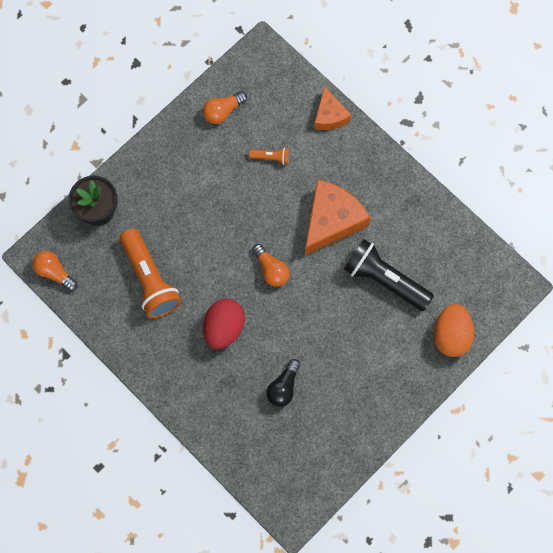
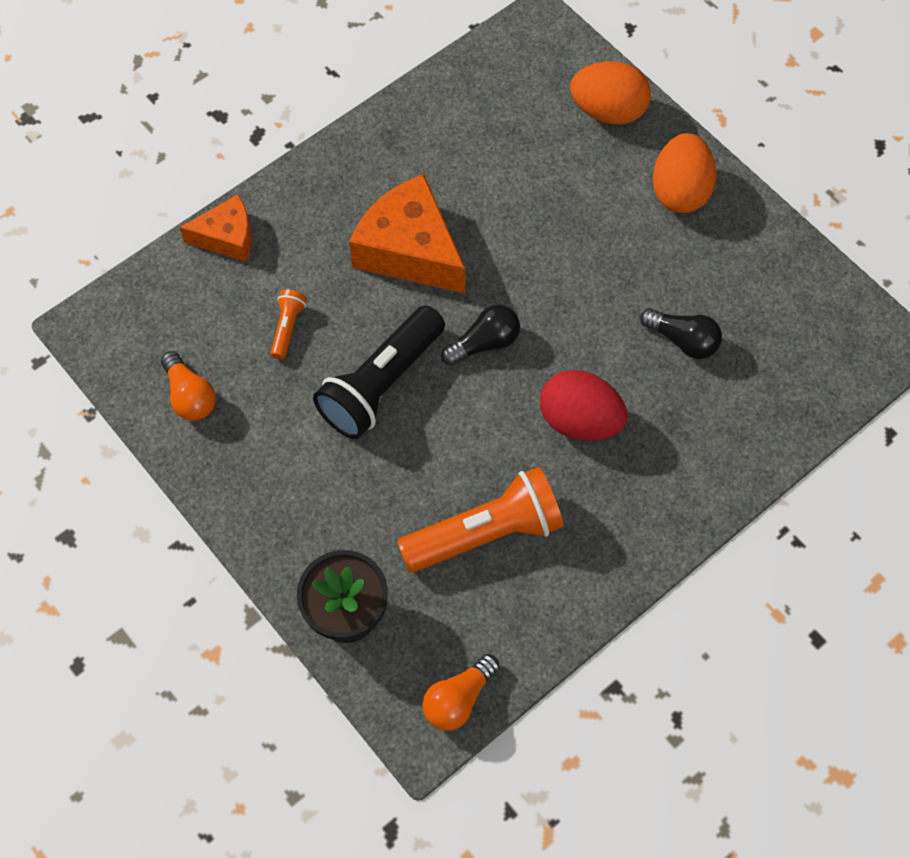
camera: 85 degrees left, 10 degrees down
orange light bulb [252,244,289,287] -> black light bulb [441,305,520,366]
black flashlight [344,239,434,311] -> black flashlight moved to [313,305,445,439]
none -> orange egg [653,133,716,213]

